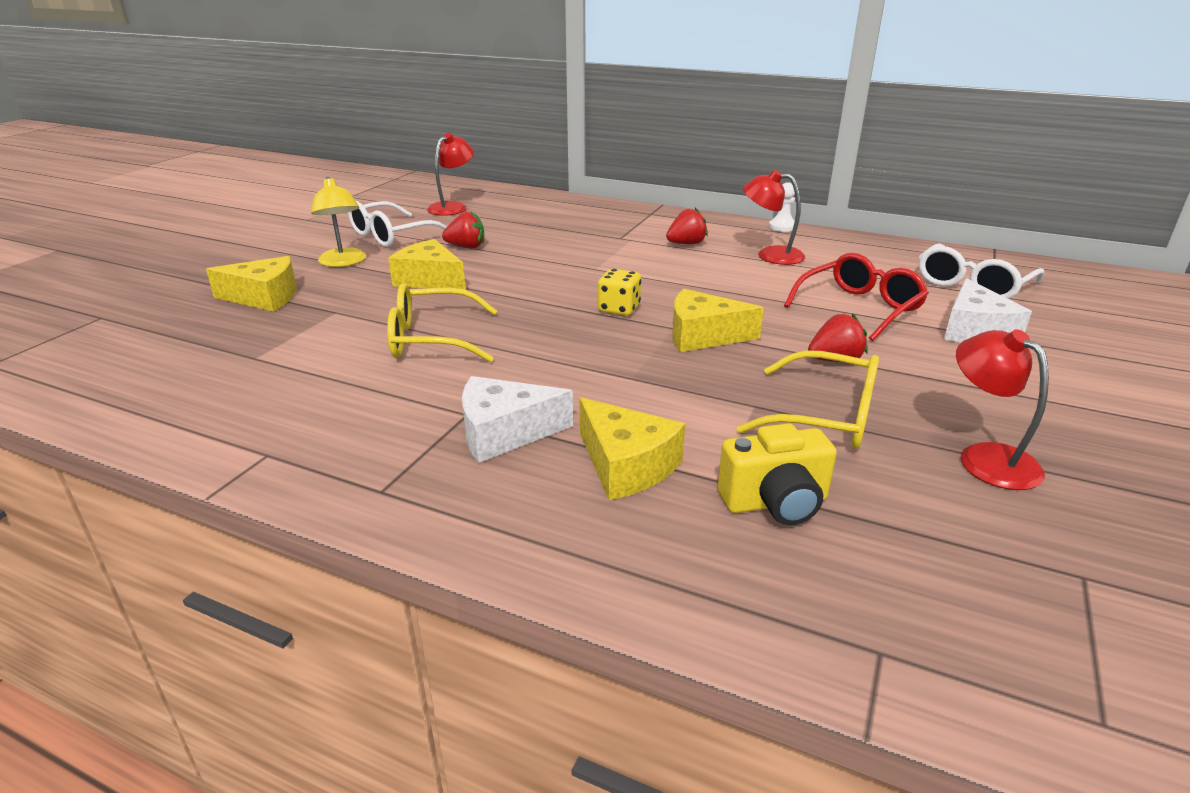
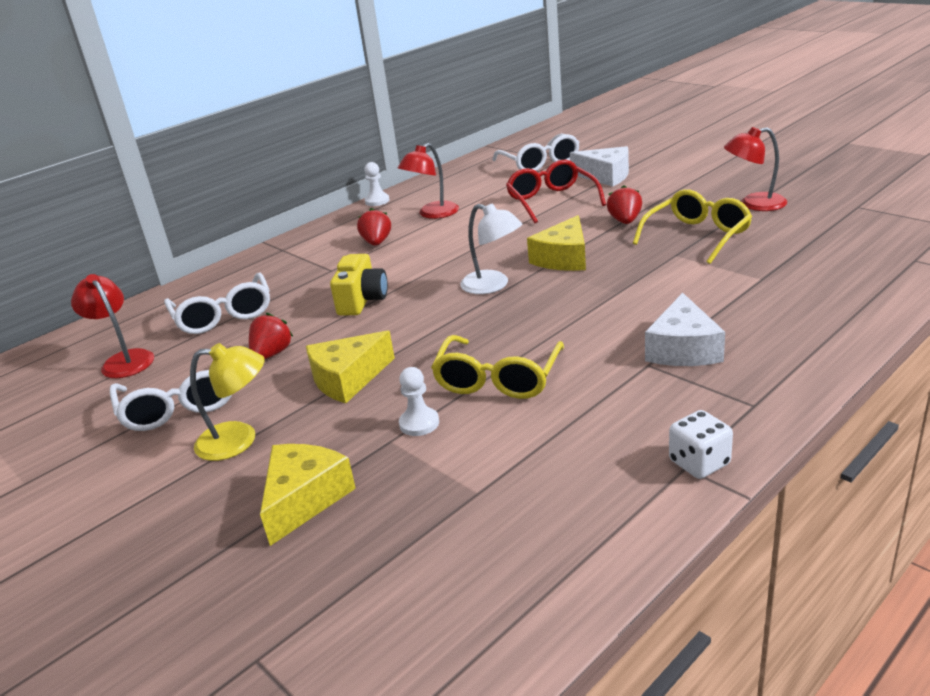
camera: 65 degrees left, 0 degrees up
yellow cheese [580,398,685,500] -> none
yellow dice [598,269,641,316] -> white lamp [460,203,522,294]
yellow camera [718,423,837,525] -> yellow camera moved to [330,254,388,315]
none -> white glasses [164,273,270,334]
none -> white pawn [399,367,439,436]
none -> white dice [669,410,733,479]

